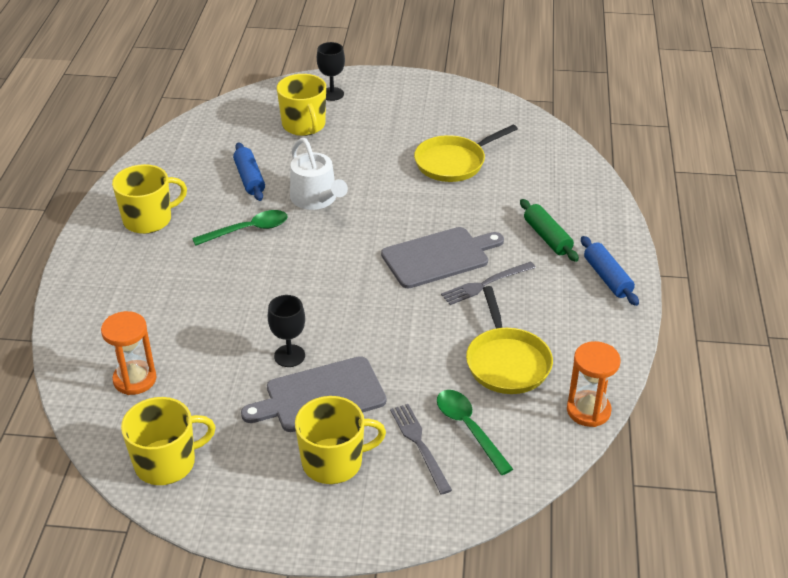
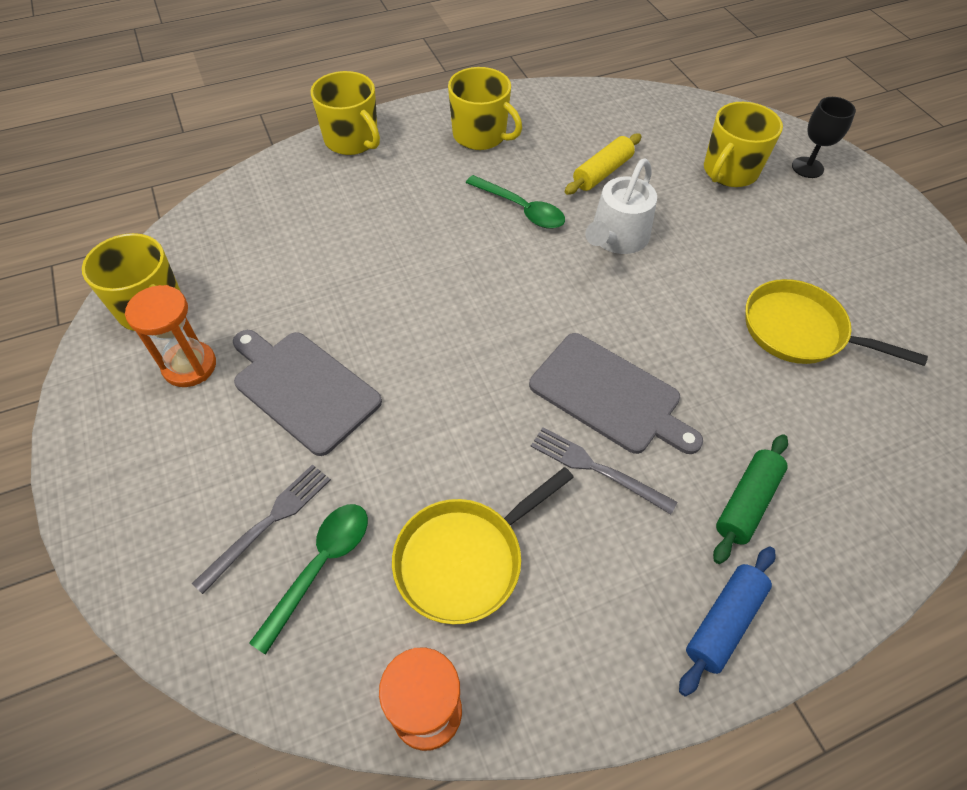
camera: 60 degrees right, 15 degrees up
orange hourglass [101,311,156,395] -> orange hourglass moved to [125,285,216,387]
blue rolling pin [233,142,265,201] -> yellow rolling pin [565,133,642,195]
black goblet [268,295,305,367] -> none
yellow mug [295,396,386,484] -> yellow mug moved to [310,71,380,155]

